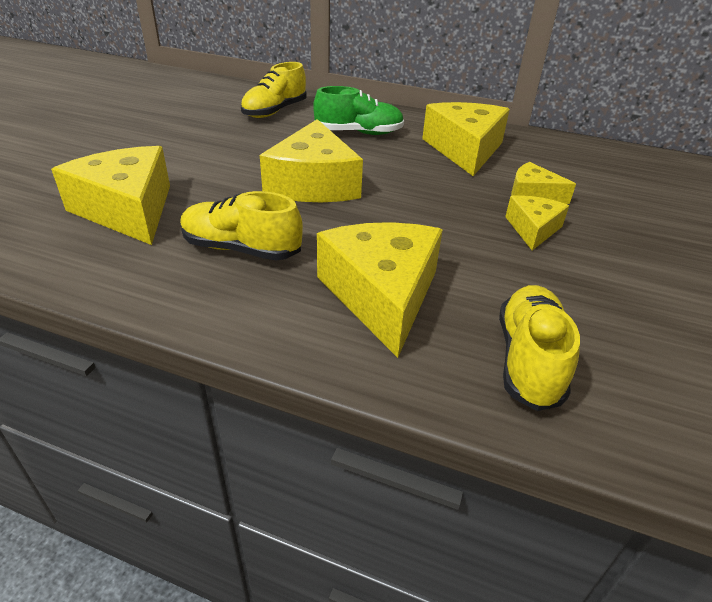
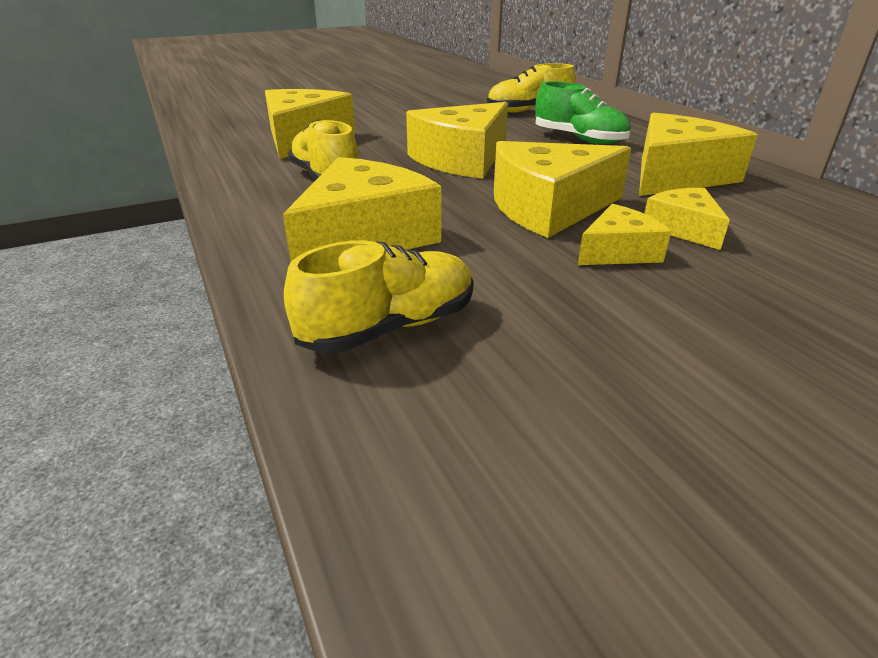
camera: 45 degrees right, 5 degrees down
none -> yellow cheese [494,141,631,238]

